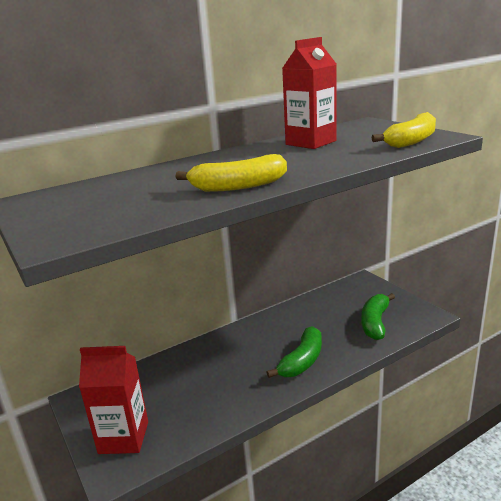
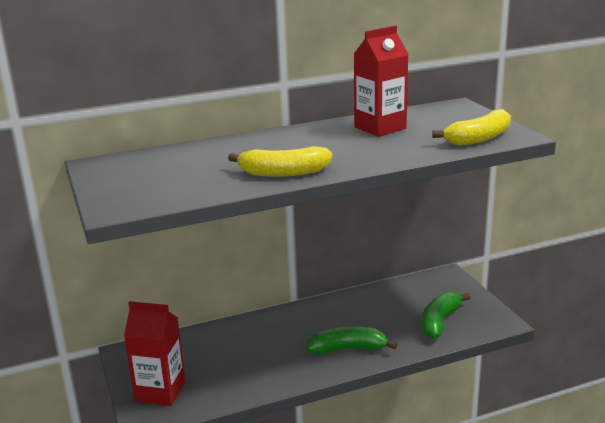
camera: 10 degrees right, 0 degrees up
green banana [266,326,322,378] -> green banana turned 135 degrees counterclockwise [306,326,398,354]

